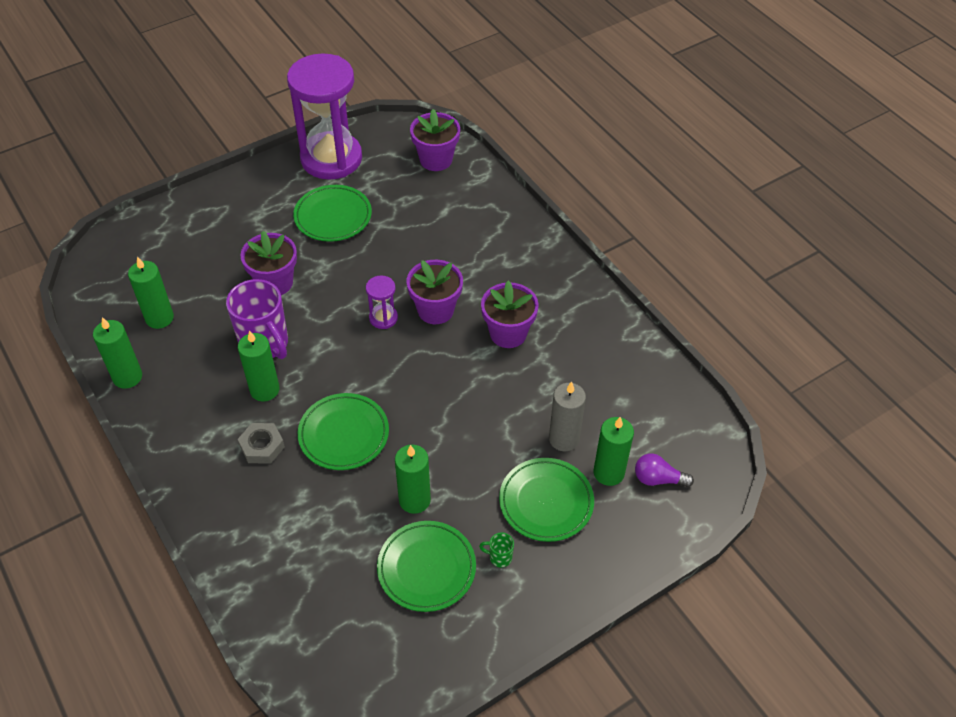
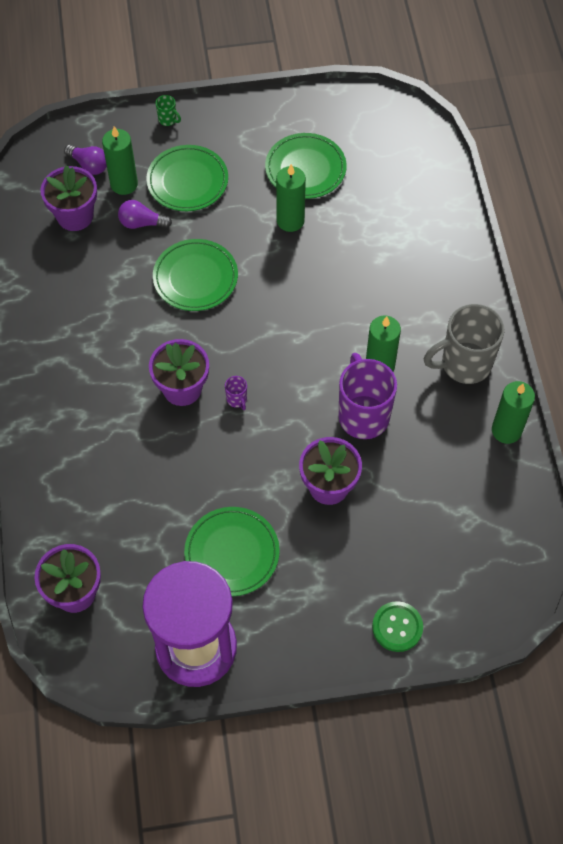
camera: 155 degrees left, 10 degrees up
green candle [128,256,174,329] -> none
grey nut [238,423,285,464] -> none
green plate [298,393,389,470] -> green plate moved to [153,239,238,311]
purple hourglass [366,275,398,329] -> purple mug [225,376,247,410]
green mug [479,532,514,568] -> green mug moved to [156,95,181,126]
purple flower pot [481,280,539,348] -> purple flower pot moved to [40,165,97,231]
grey candle [549,381,586,451] -> purple light bulb [118,200,172,229]
none -> green button [372,601,423,652]
none -> grey mug [424,304,505,384]

